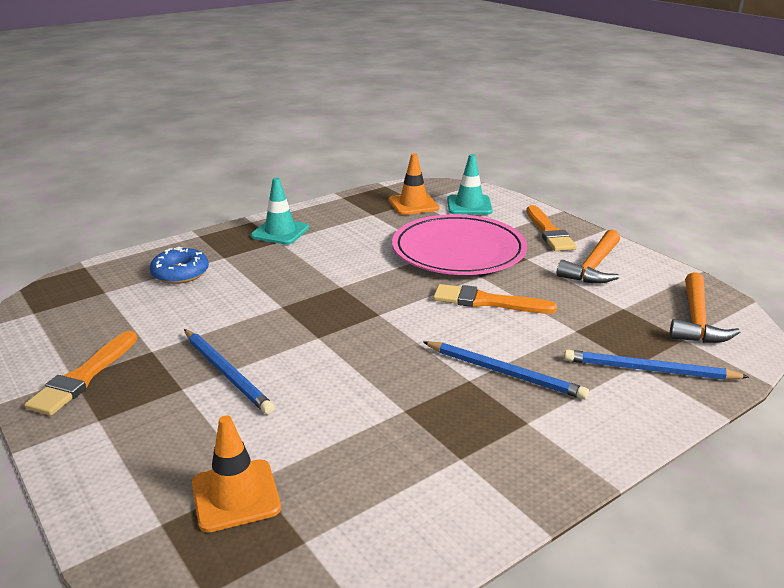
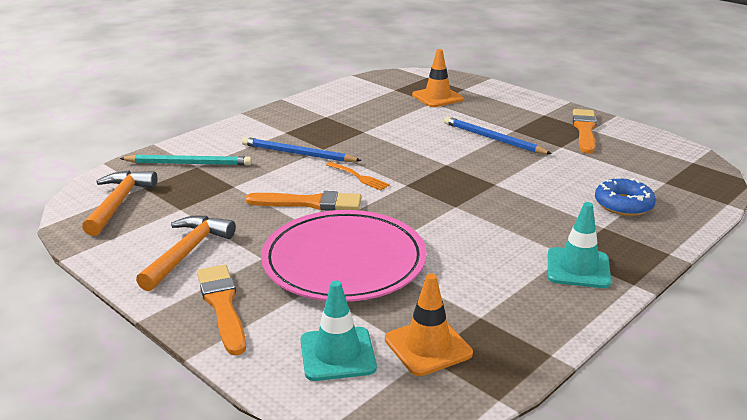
camera: 170 degrees right, 0 degrees up
blue pencil [564,350,749,380] -> turquoise pencil [119,155,252,165]
none -> orange fork [326,162,390,191]

